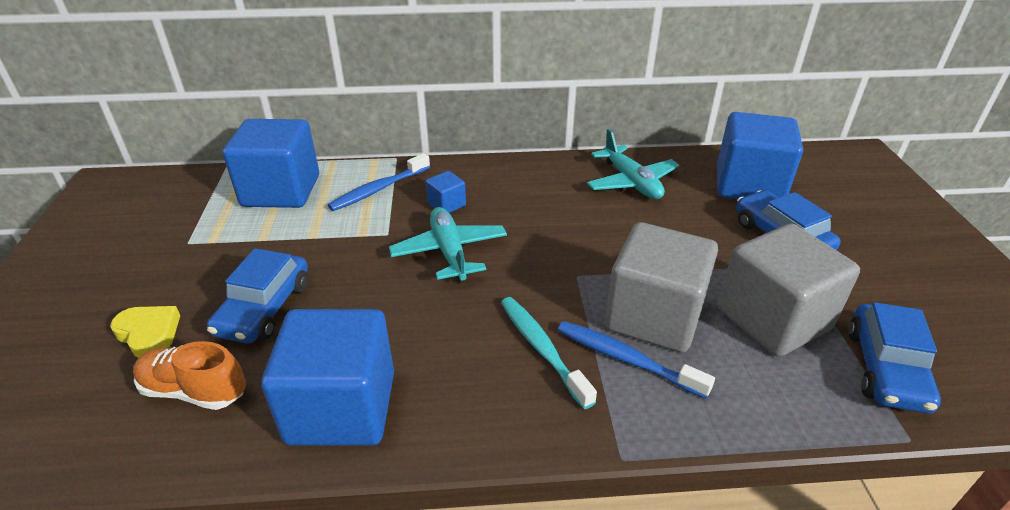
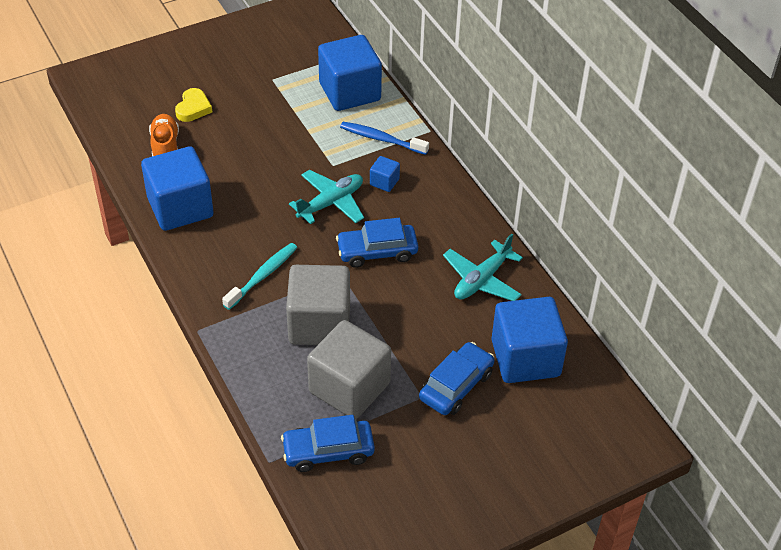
camera: 65 degrees right, 10 degrees up
blue car [207,248,308,343] -> blue car moved to [336,218,418,268]
blue toothbrush [558,321,715,399] -> none

